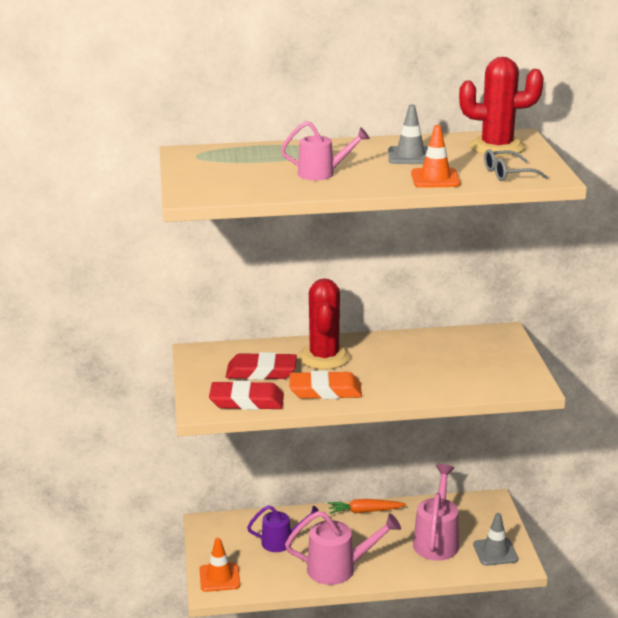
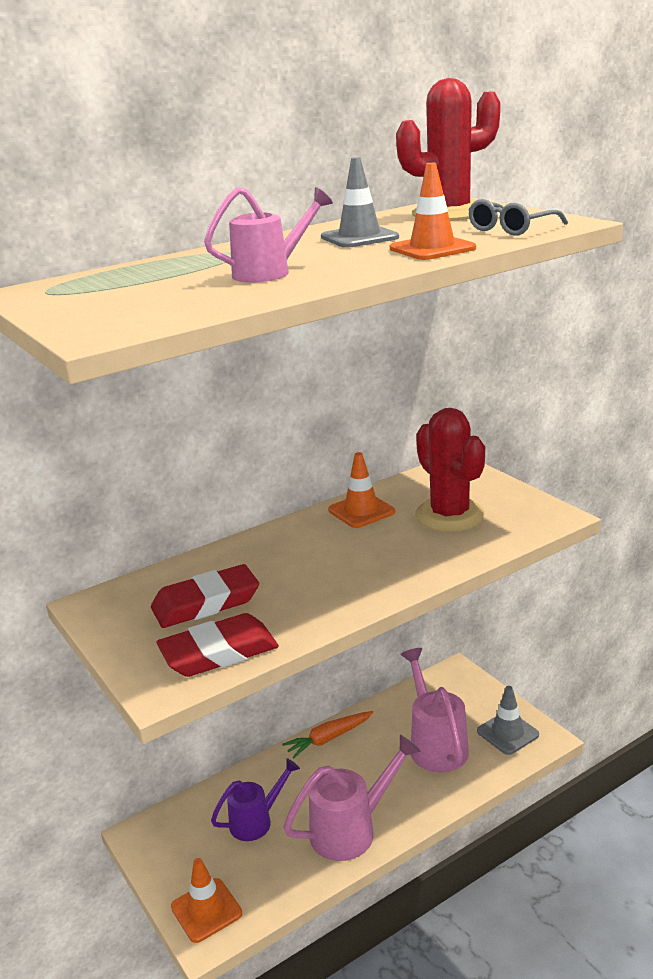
camera: 25 degrees left, 0 degrees up
orange eraser [289,371,362,399] -> none
red cactus [298,278,350,370] -> red cactus moved to [415,408,485,532]
none -> orange traffic cone [328,452,395,528]

